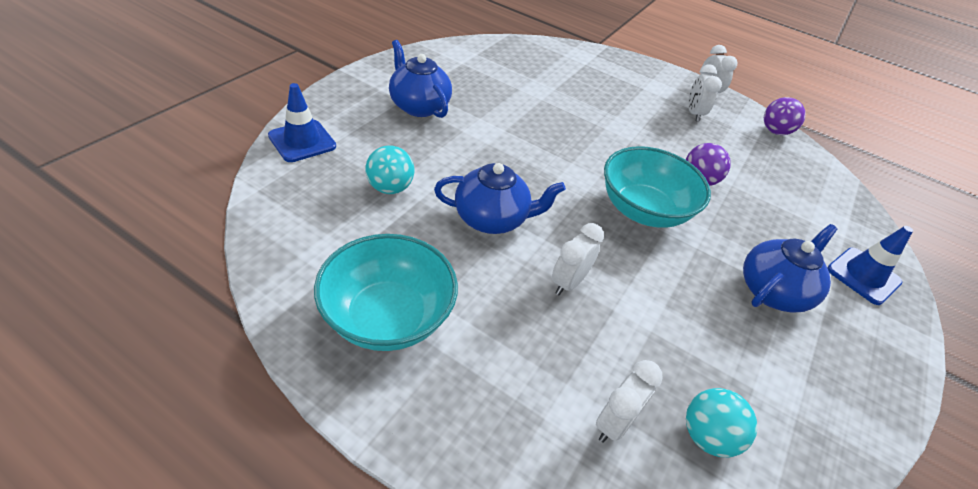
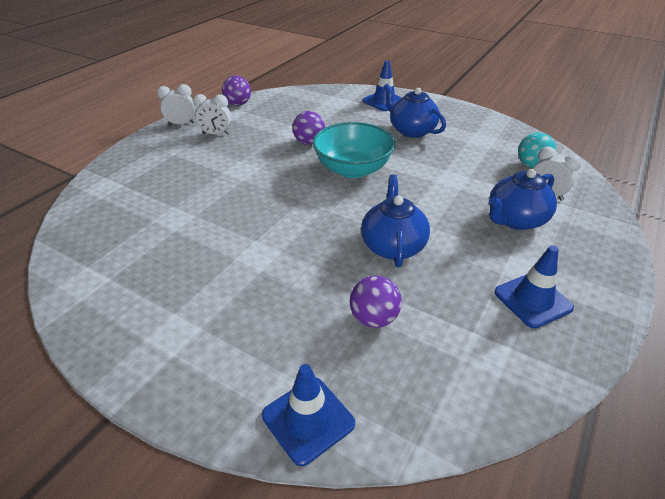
camera: 85 degrees left, 5 degrees down
turquoise bowl [314,234,458,351] -> blue traffic cone [494,245,574,328]
turquoise ball [366,146,414,194] -> purple ball [350,276,402,328]
blue teapot [389,40,452,118] -> blue teapot moved to [489,169,557,230]
white clock [552,223,604,295] -> none

